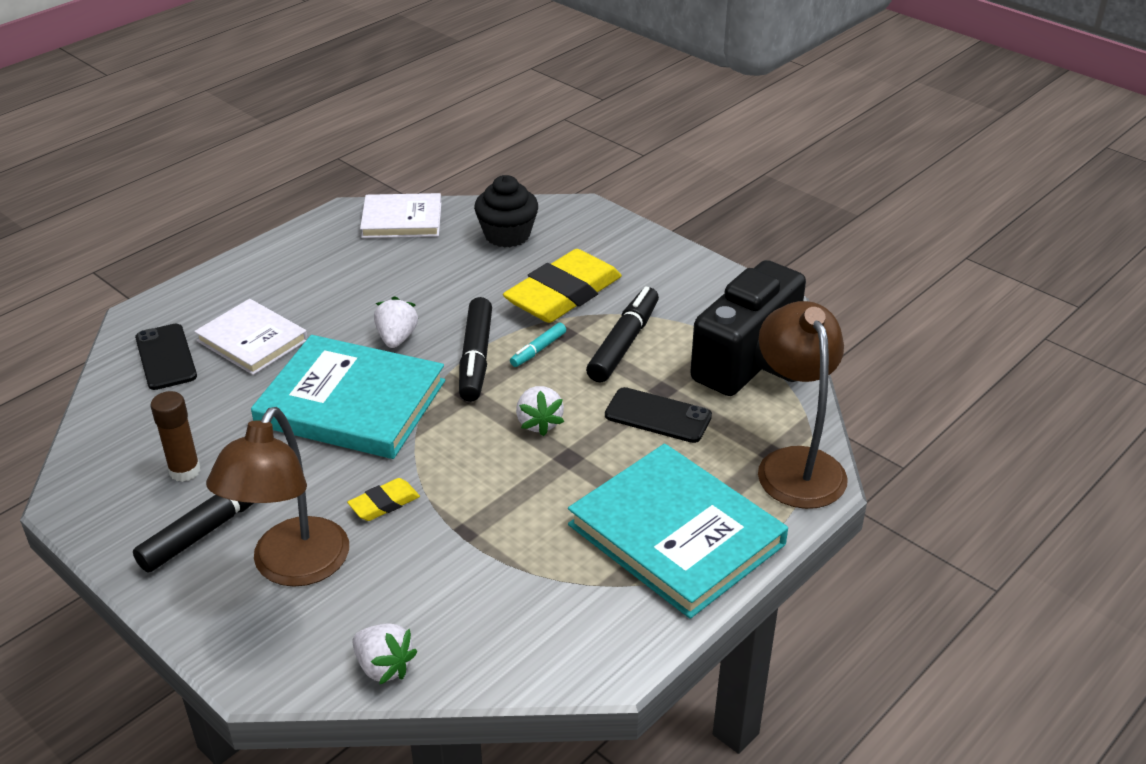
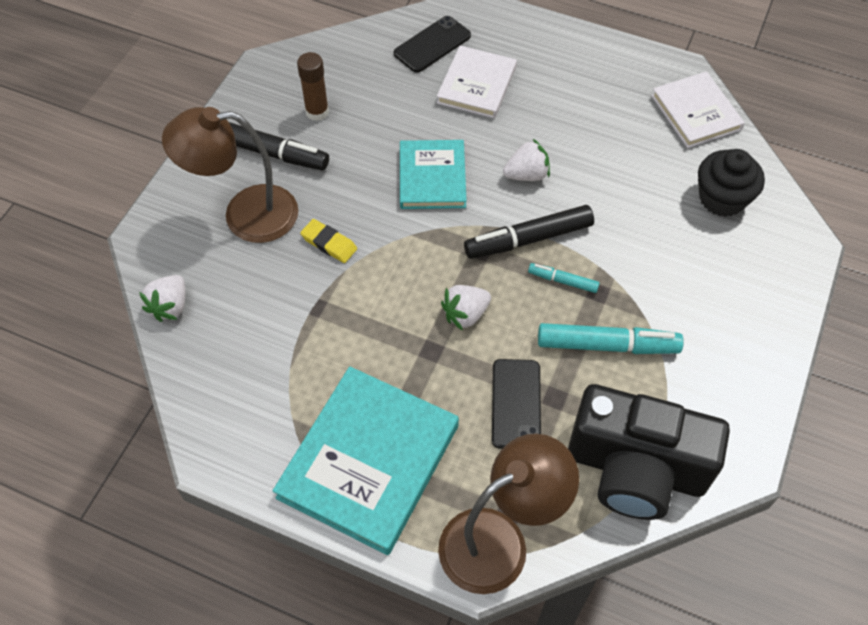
camera: 70 degrees right, 20 degrees up
turquoise book [251,335,445,459] -> turquoise book [400,140,467,209], size x0.61
yellow eraser [503,249,622,323] -> none
black marker [586,286,659,382] -> turquoise marker [538,323,684,354]

